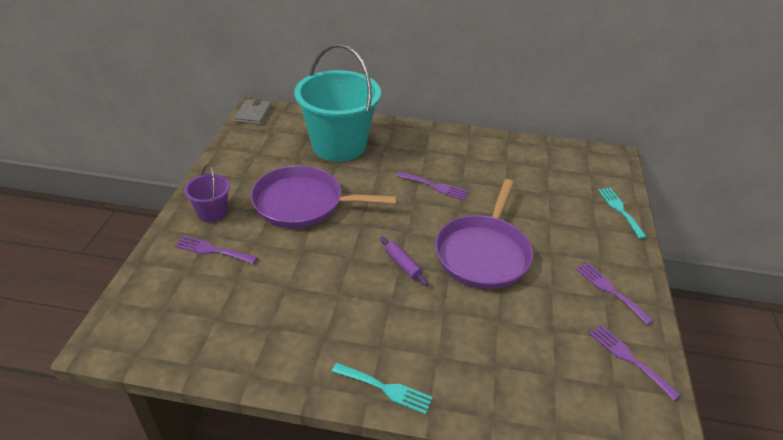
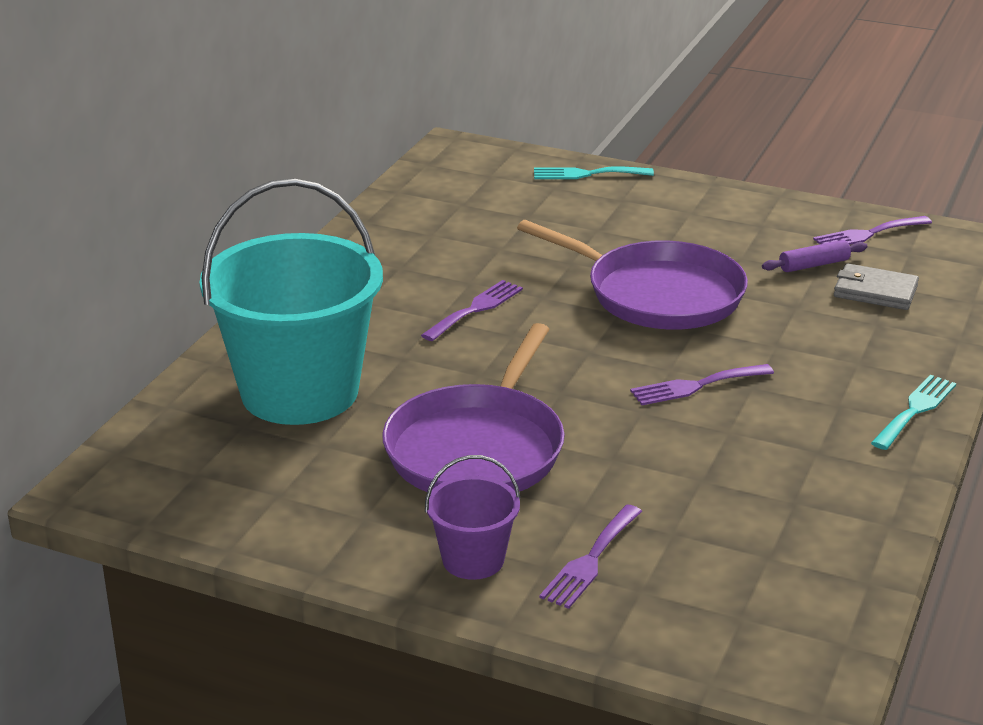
camera: 75 degrees left, 10 degrees down
grey wallet [235,99,271,125] -> grey wallet moved to [834,263,919,310]
purple rolling pin [380,237,428,286] -> purple rolling pin moved to [762,240,867,272]
purple fork [576,262,654,325] -> purple fork moved to [630,364,774,405]

